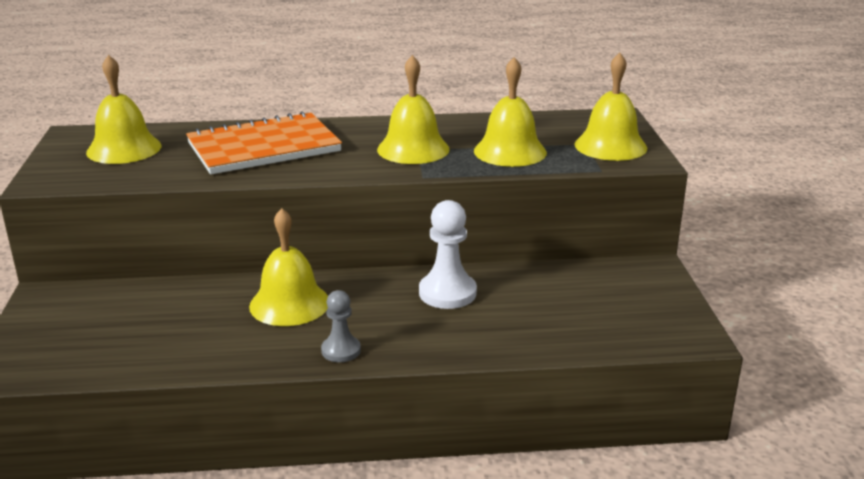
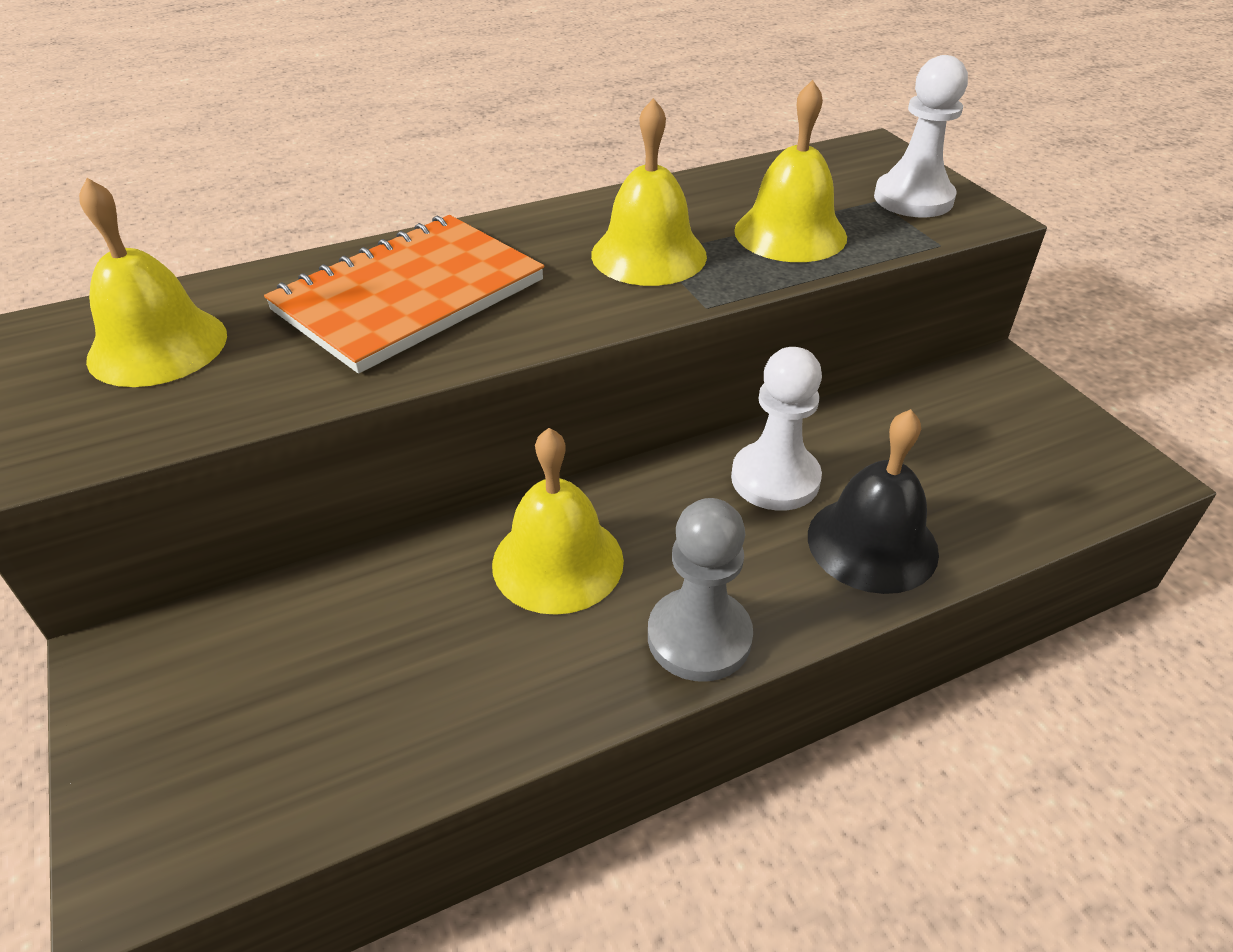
camera: 20 degrees left, 15 degrees up
grey pawn [321,290,361,362] -> grey pawn [648,498,753,682], size x1.62
yellow bell [575,53,647,161] -> white pawn [874,55,968,218]
none -> black bell [808,409,939,594]

